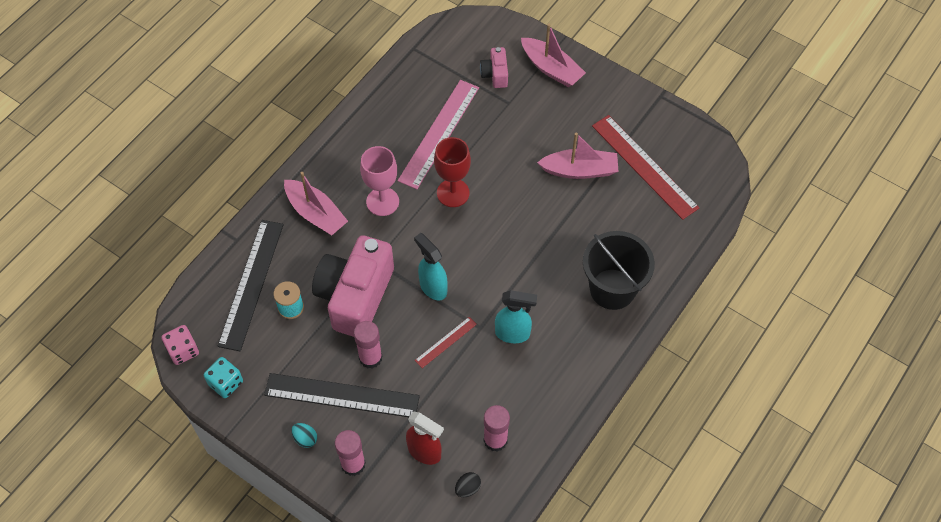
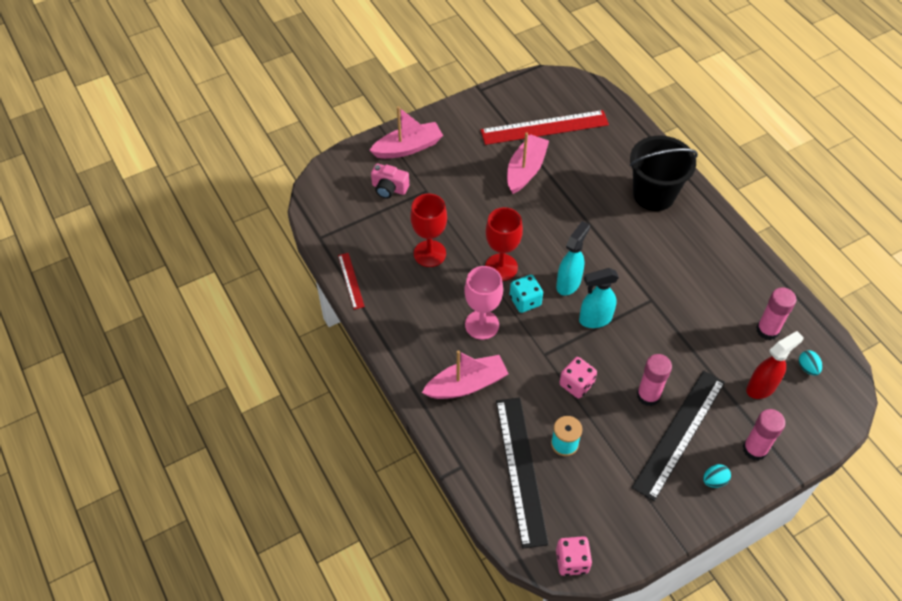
camera: 65 degrees left, 5 degrees down
turquoise dice [204,357,243,398] -> turquoise dice moved to [510,275,543,313]
black ruler [218,220,284,351] -> black ruler turned 45 degrees clockwise [496,398,549,549]
pink camera [312,235,394,337] -> pink dice [559,357,597,398]
pink ruler [398,80,479,189] -> red goblet [410,194,447,267]
red ruler [415,317,477,368] -> red ruler moved to [338,253,365,310]
black egg [455,472,481,497] -> turquoise egg [799,350,822,376]
turquoise spray bottle [495,290,537,343] -> turquoise spray bottle moved to [556,221,590,296]

